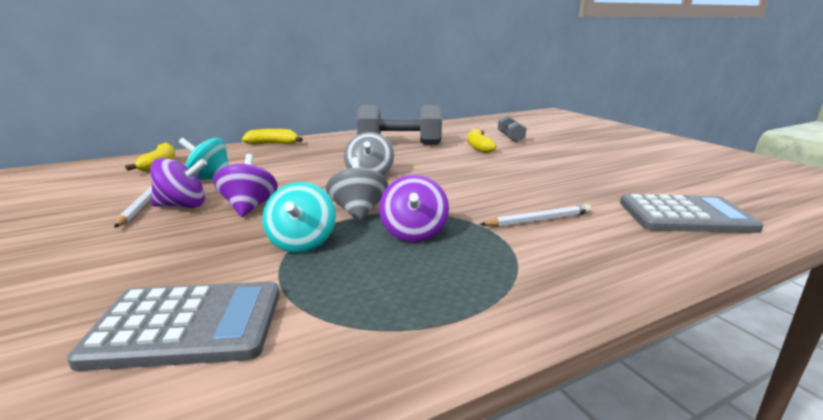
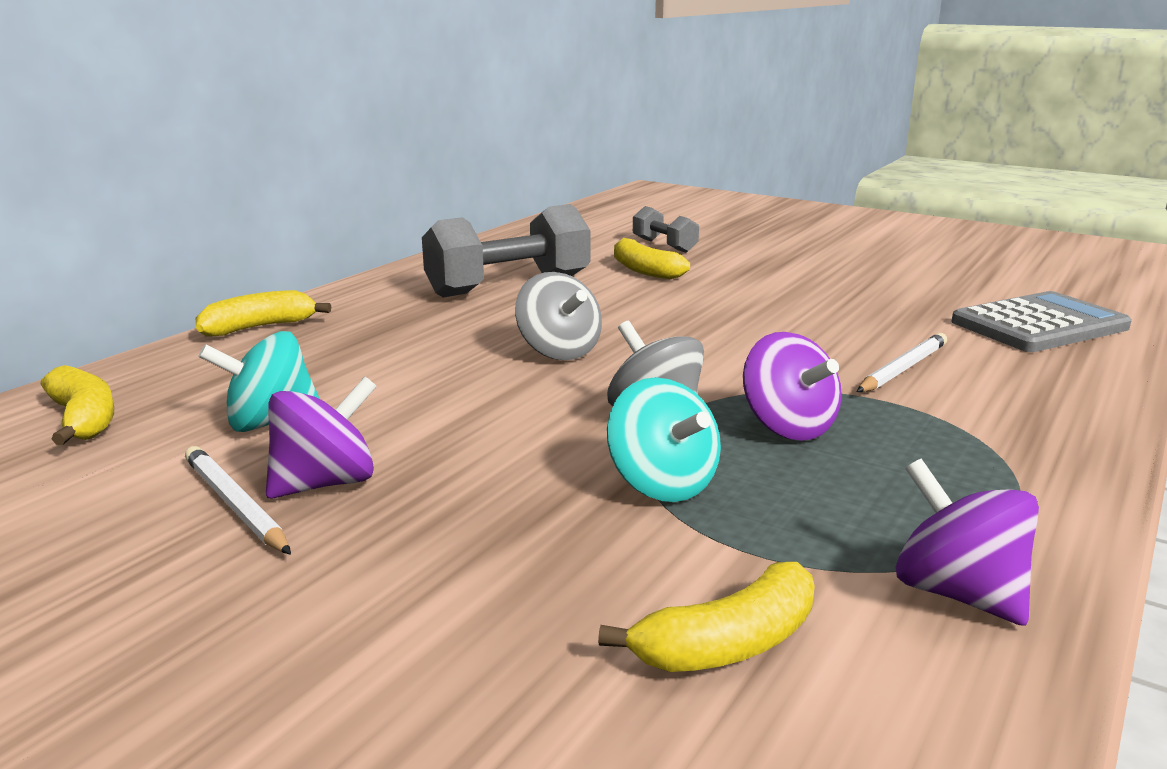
camera: 30 degrees left, 0 degrees up
grey calculator [67,281,279,371] -> yellow banana [598,562,815,672]
purple spinning top [213,154,278,217] -> purple spinning top moved to [896,459,1039,626]

